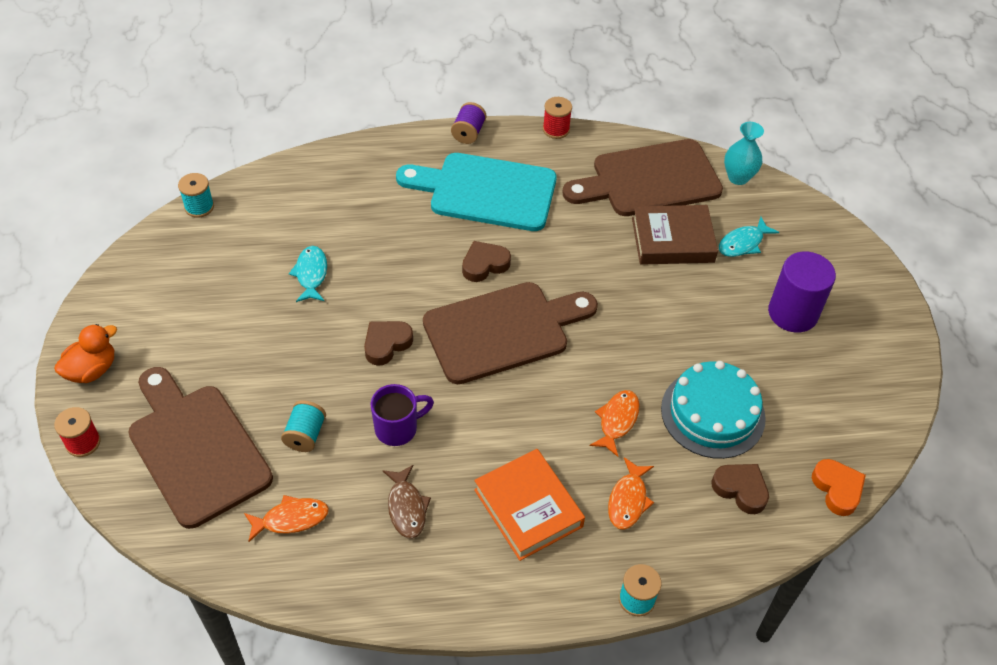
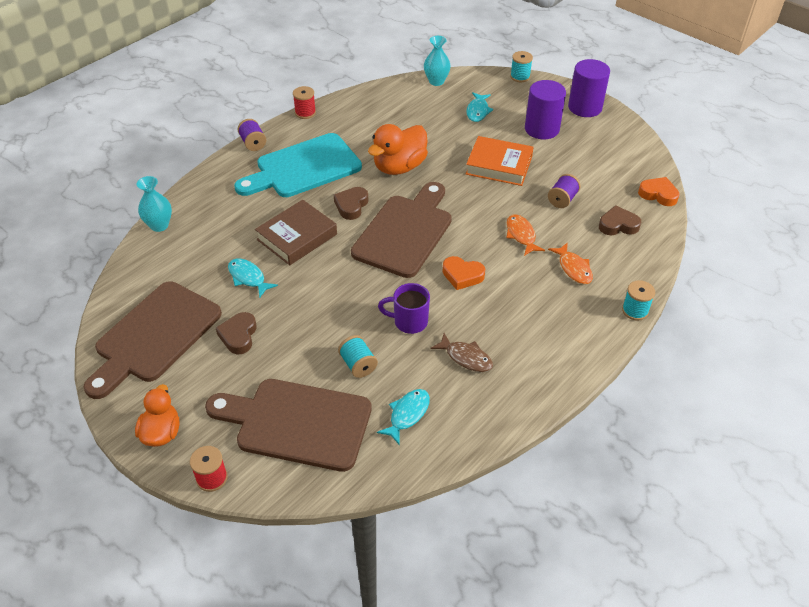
camera: 40 degrees left, 5 degrees down
turquoise spool [178,173,214,218] -> turquoise spool moved to [510,51,533,82]
orange fish [244,495,329,542] -> turquoise fish [377,389,430,445]
brown heart [364,321,413,366] -> brown heart moved to [216,312,257,354]
purple mug [371,384,434,446] -> purple mug turned 105 degrees counterclockwise [378,283,430,334]
orange book [474,449,585,561] -> orange book moved to [466,136,534,186]
brown cutting board [562,139,723,216] -> brown cutting board moved to [83,281,222,399]
brown book [632,205,718,265] -> brown book moved to [255,200,337,265]
turquoise cake [661,361,766,459] -> purple spool [548,174,581,208]
none -> turquoise vase [137,176,172,232]
none -> orange duck [368,124,428,175]
none -> orange heart [442,256,485,290]
none -> purple cylinder [568,59,610,117]

